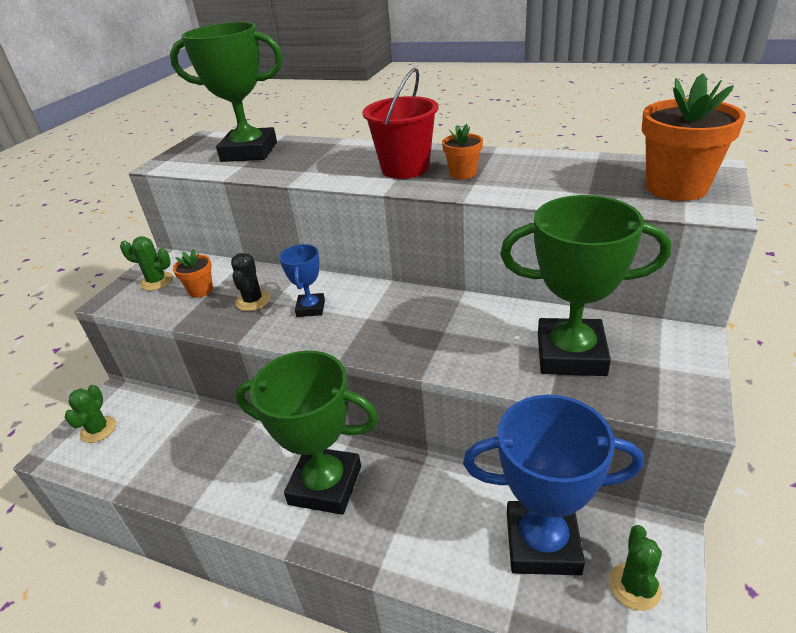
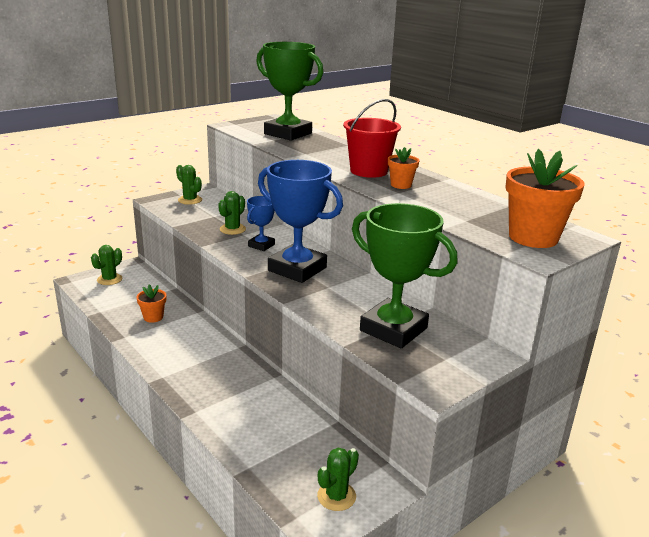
camera: 25 degrees right, 10 degrees down
orange flower pot [173,249,213,298] -> orange flower pot moved to [136,284,166,323]
black cactus [231,253,271,311] -> green cactus [218,191,246,235]
green trophy [235,351,379,514] -> none
blue trophy [463,395,644,575] -> blue trophy moved to [258,160,343,283]

